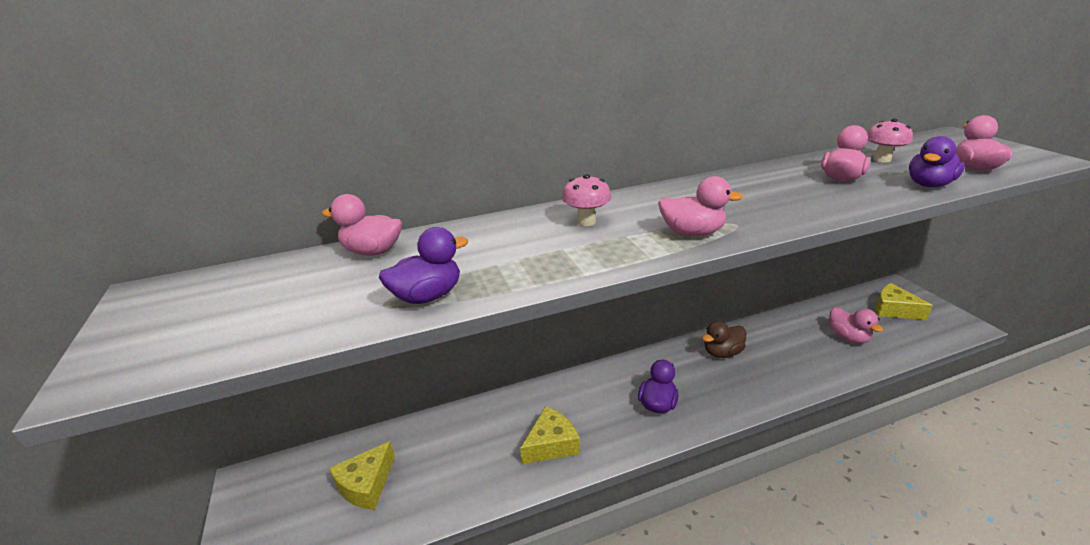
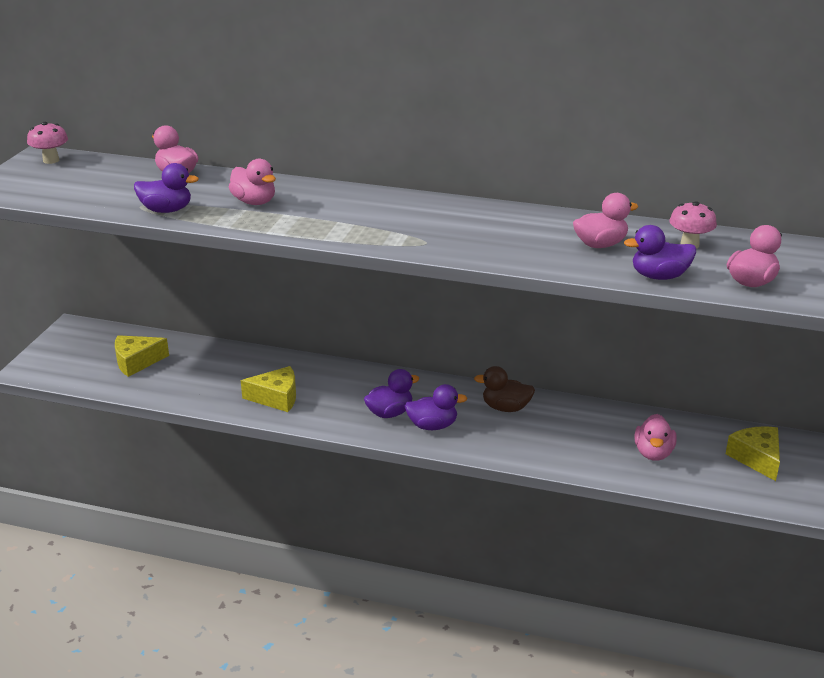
camera: 35 degrees right, 0 degrees up
pink mushroom [562,174,611,226] -> pink mushroom moved to [27,122,68,164]
pink duck [658,176,743,236] -> pink duck moved to [229,159,276,205]
none -> purple duck [405,384,467,430]

